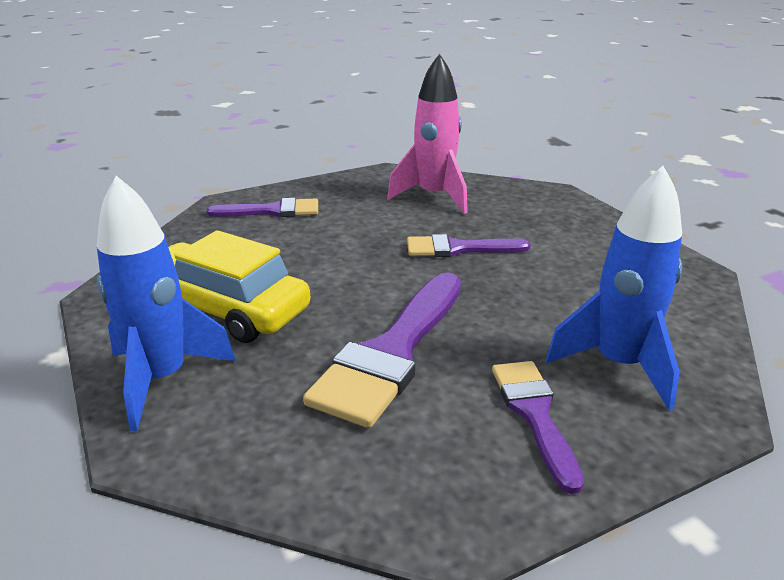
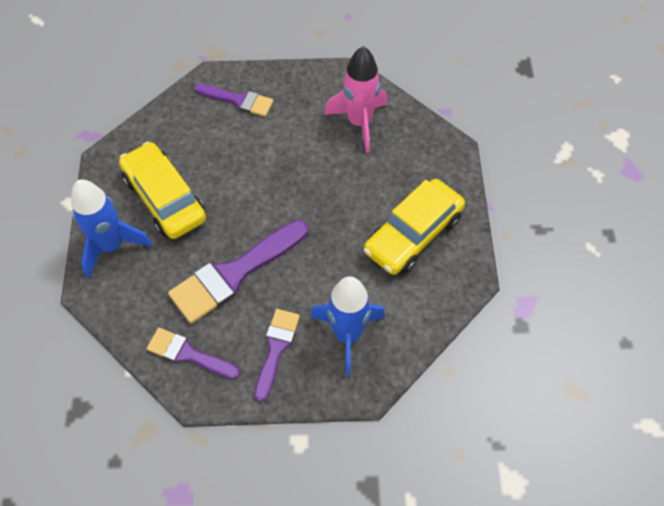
camera: 25 degrees right, 30 degrees up
purple brush [407,234,530,257] -> purple brush moved to [147,328,240,379]
none -> yellow car [364,179,465,275]

